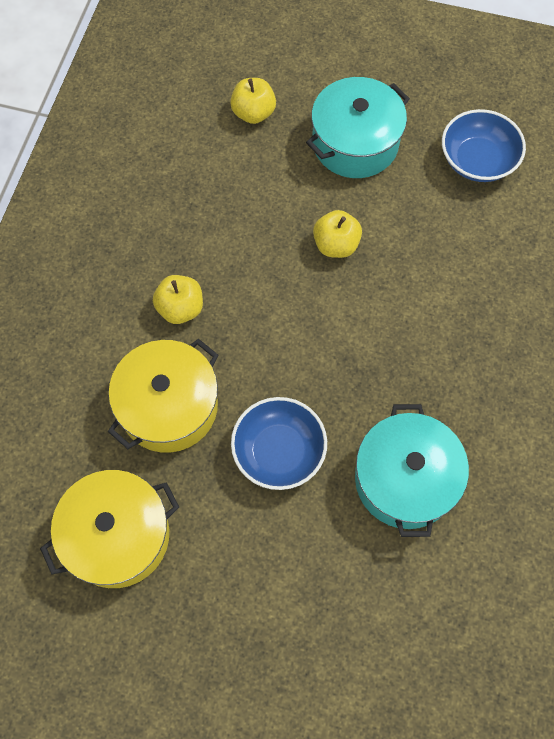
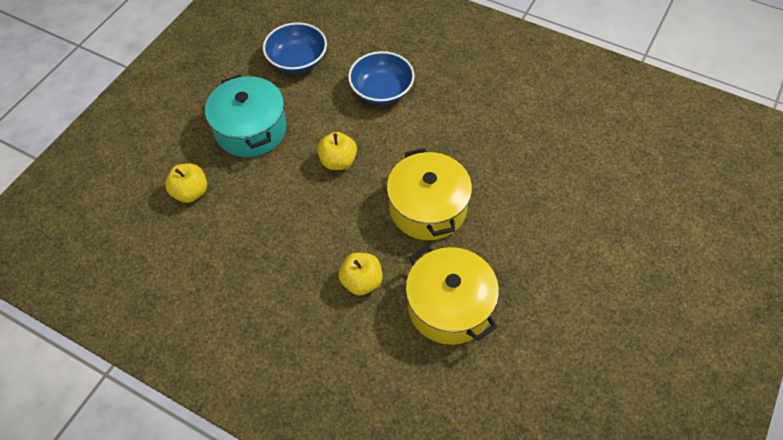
camera: 75 degrees left, 10 degrees down
yellow pot [40,470,179,588] -> yellow pot moved to [387,148,472,240]
blue bowl [231,397,327,490] -> blue bowl moved to [348,51,415,105]
turquoise pot [355,404,469,537] -> none

